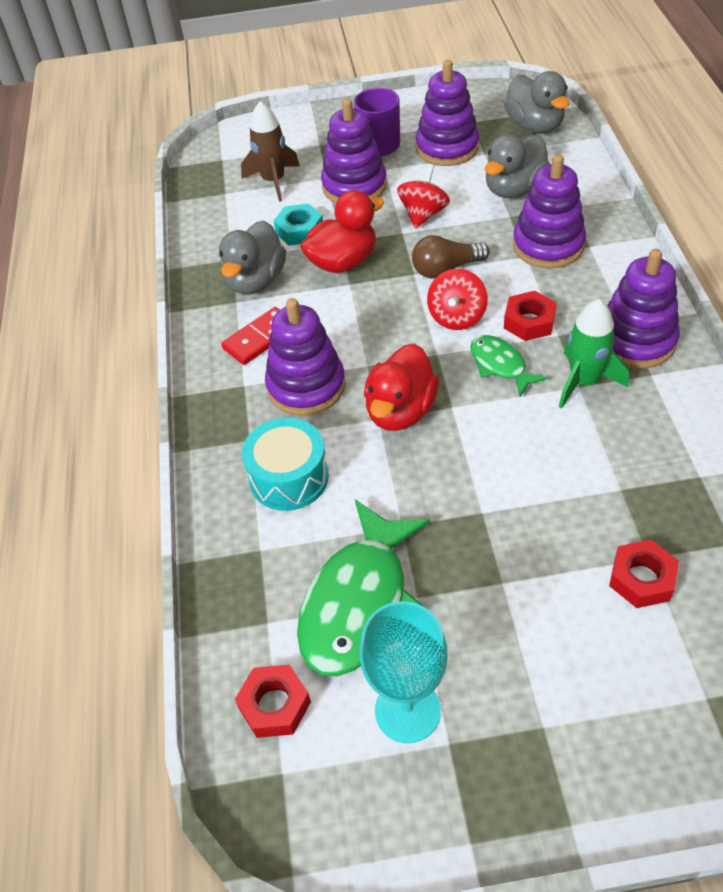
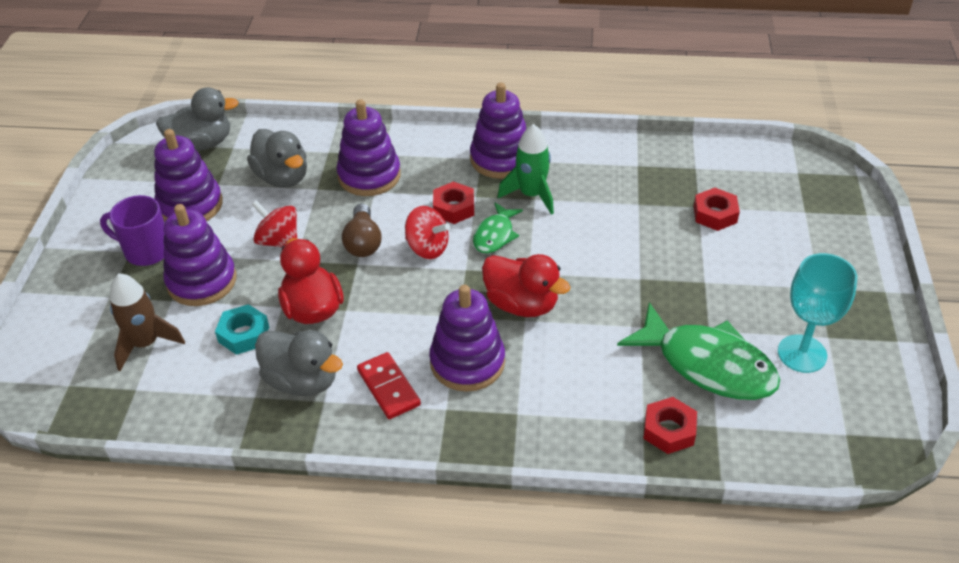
camera: 80 degrees left, 5 degrees down
red nut [235,665,311,738] -> red nut moved to [643,397,697,454]
turquoise drum [242,418,329,511] -> none
green fish [470,335,548,397] -> green fish turned 45 degrees counterclockwise [473,203,523,253]

